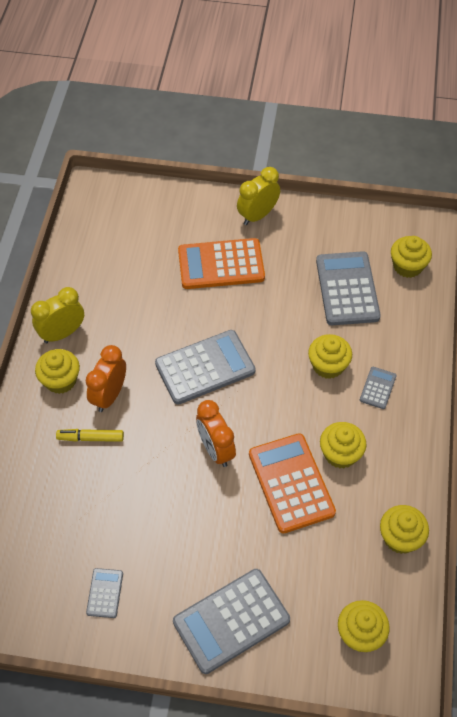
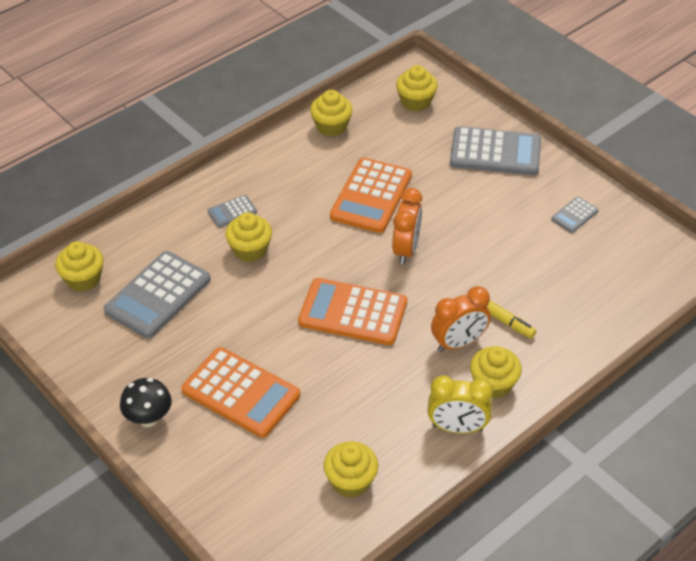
camera: 140 degrees left, 10 degrees down
grey calculator [155,330,256,405] -> orange calculator [298,278,407,345]
yellow clock [237,167,280,225] -> black mushroom [120,378,172,427]
yellow cupcake [320,422,367,468] -> yellow cupcake moved to [324,442,378,498]

